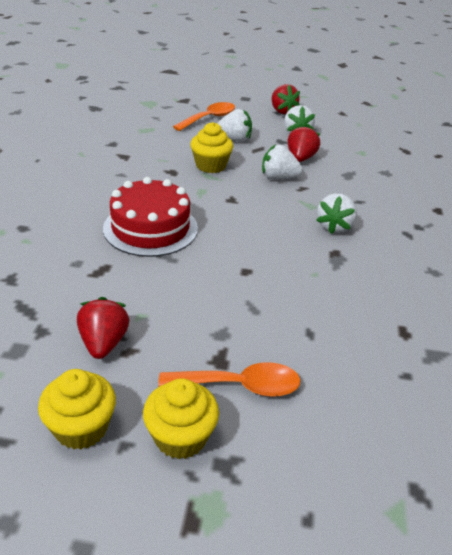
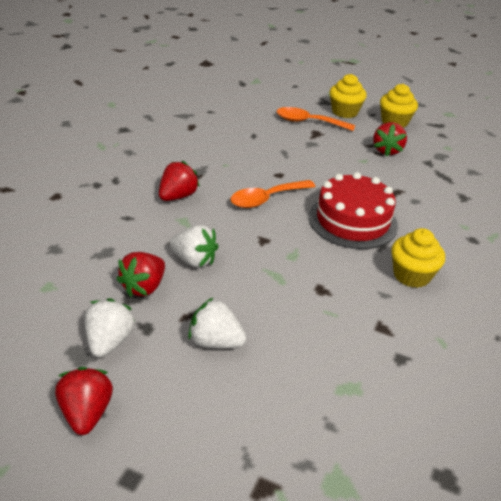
camera: 165 degrees left, 0 degrees up
orange spoon [173,102,235,131] -> orange spoon moved to [230,180,316,208]
yellow cupcake [191,122,233,173] -> yellow cupcake moved to [391,228,445,288]
white strawberry [316,193,357,234] -> red strawberry [159,161,200,201]

